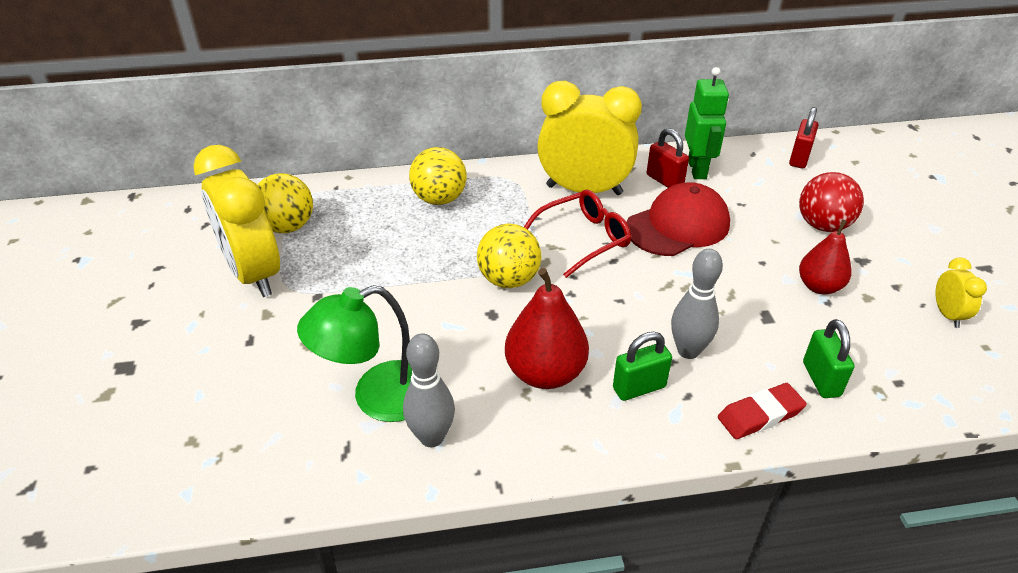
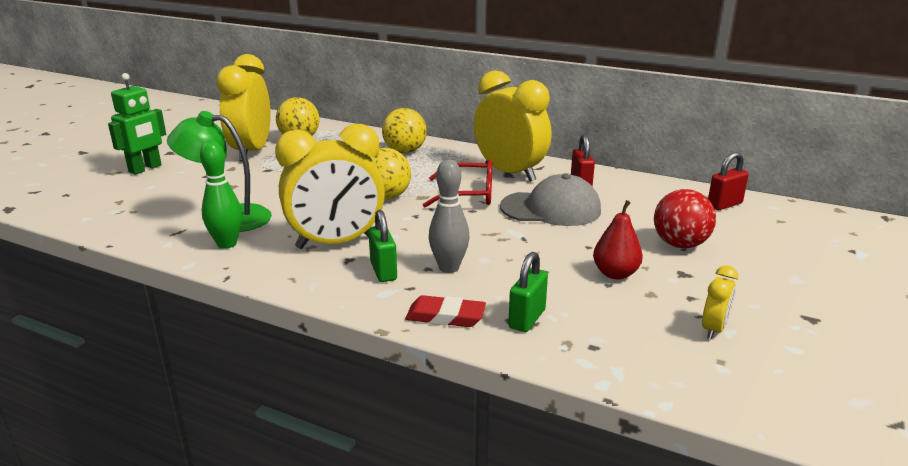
camera: 35 degrees right, 15 degrees down
grey bowling pin [403,334,455,447] -> green bowling pin [200,141,242,249]
red pear [505,268,589,389] -> yellow clock [275,124,385,249]
green padlock [613,332,672,401] -> green padlock turned 60 degrees clockwise [368,210,397,282]
red cap [626,182,730,256] -> grey cap [500,174,601,226]
green robot [685,67,729,179] -> green robot moved to [108,73,166,175]

